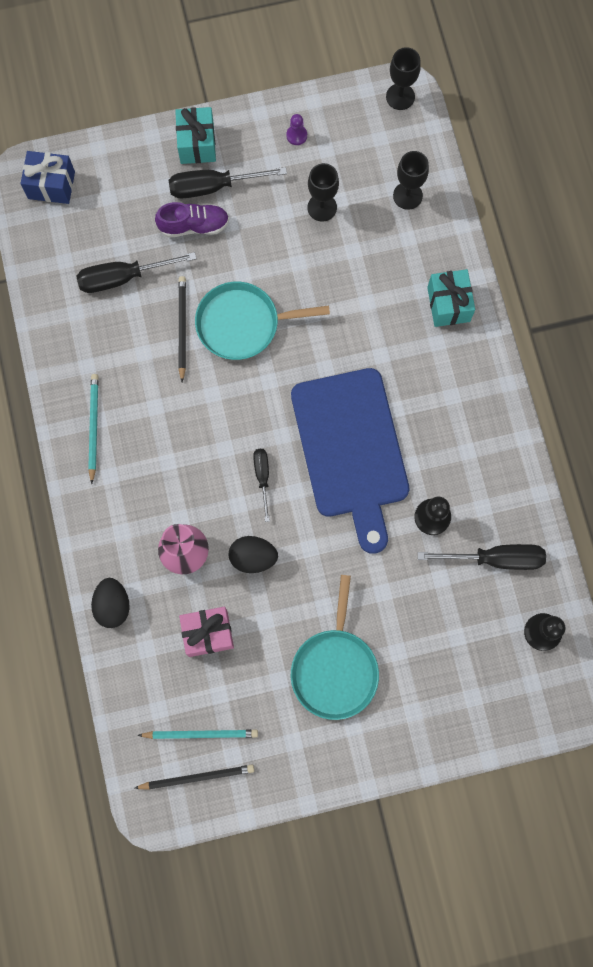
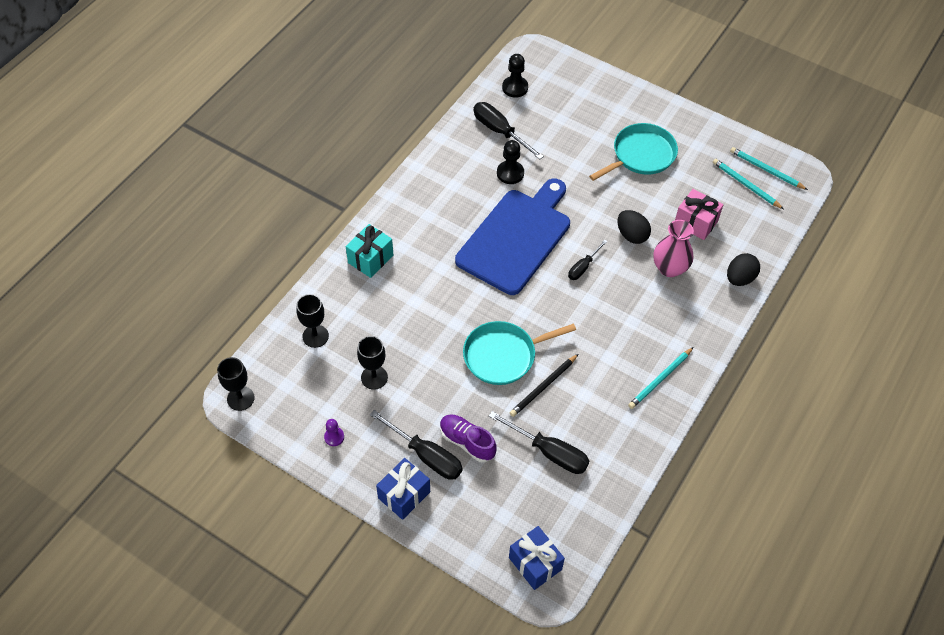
camera: 135 degrees left, 20 degrees down
black pencil [135,765,254,790] -> turquoise pencil [730,147,808,190]
turquoise gift [175,107,216,164] -> blue gift [376,458,430,520]
turquoise pan [195,281,330,360] -> turquoise pan turned 120 degrees clockwise [463,321,576,385]

